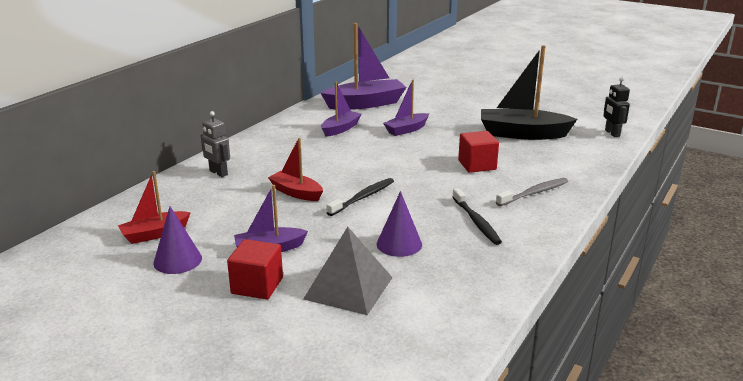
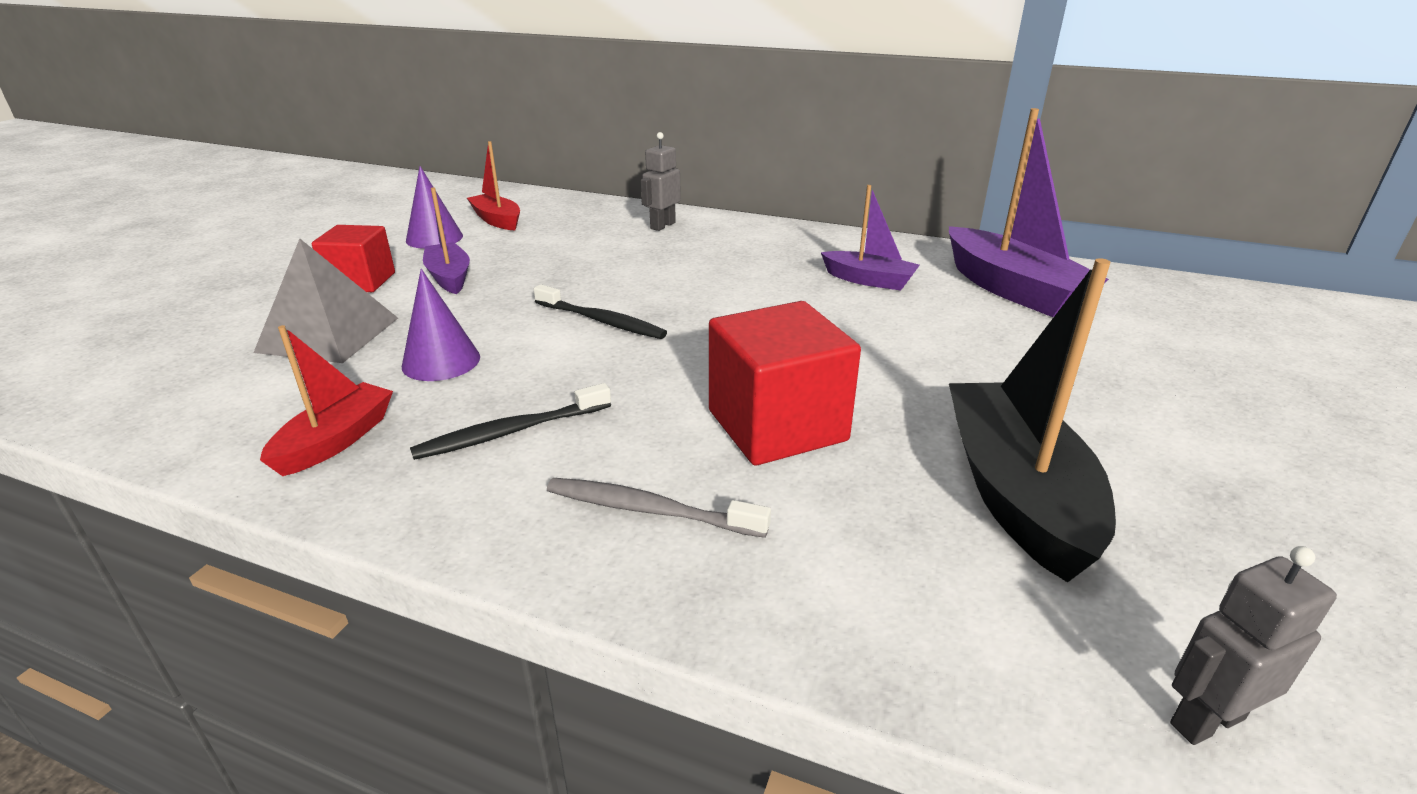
camera: 80 degrees right, 5 degrees up
red boat [268,138,323,201] -> red boat moved to [260,325,393,476]
purple boat [383,79,429,136] -> none
red cube [458,131,499,173] -> red cube [709,301,861,465], size x1.53
grey toothbrush [496,178,568,206] -> grey toothbrush turned 150 degrees clockwise [547,478,771,538]
black robot [603,77,630,137] -> grey robot [1170,546,1337,745]

